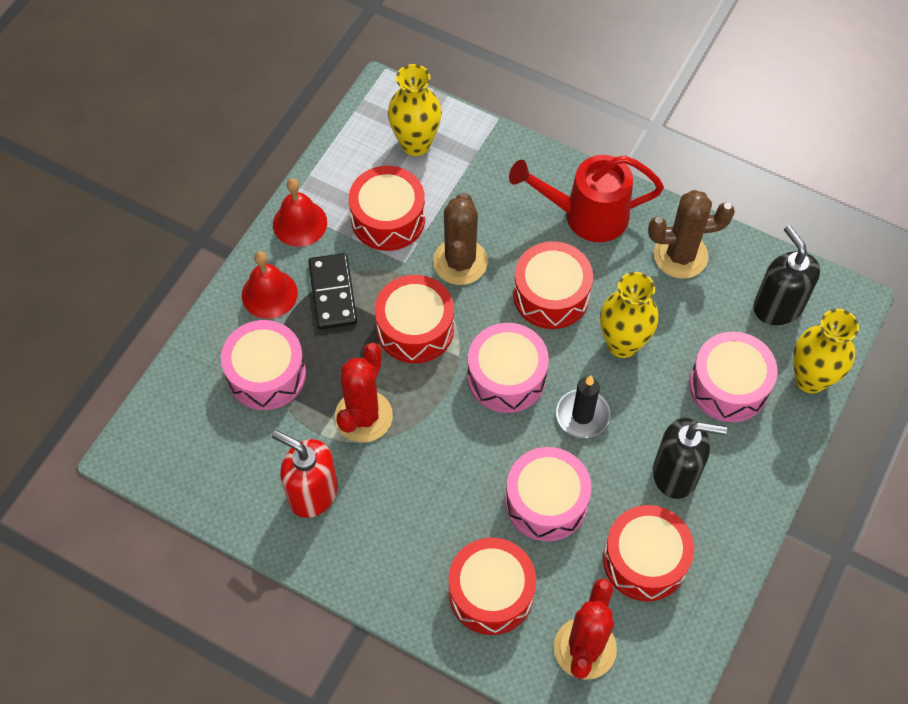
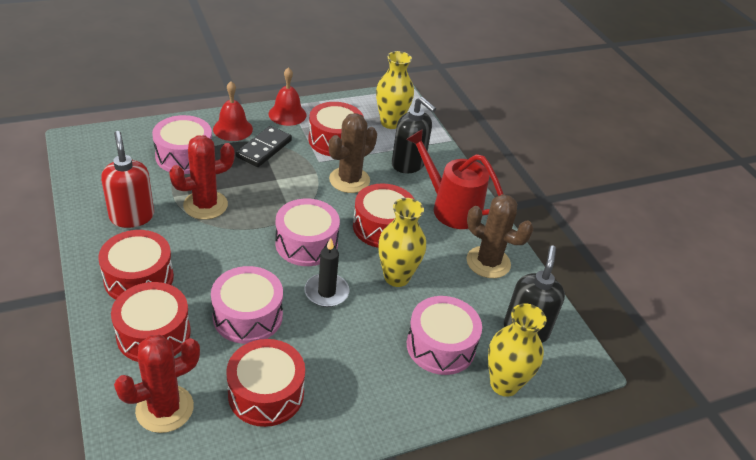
camera: 35 degrees right, 20 degrees down
red drum [375,275,454,363] -> red drum moved to [98,230,174,300]
black soap dispenser [653,418,727,499] -> black soap dispenser moved to [392,97,436,173]

